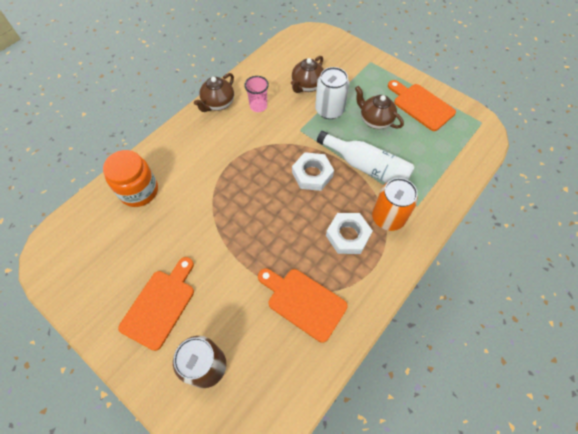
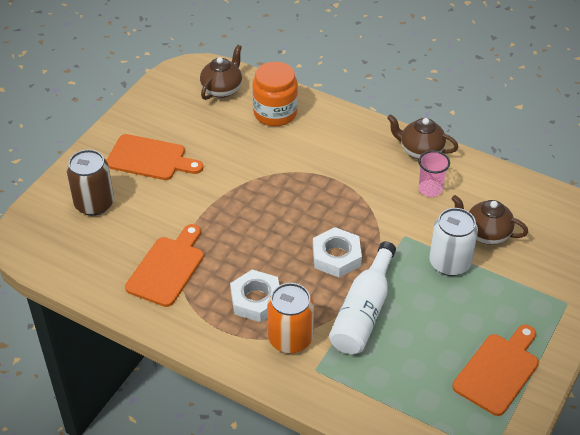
camera: 80 degrees right, 15 degrees down
brown teapot [355,86,404,129] -> brown teapot moved to [200,45,242,100]

